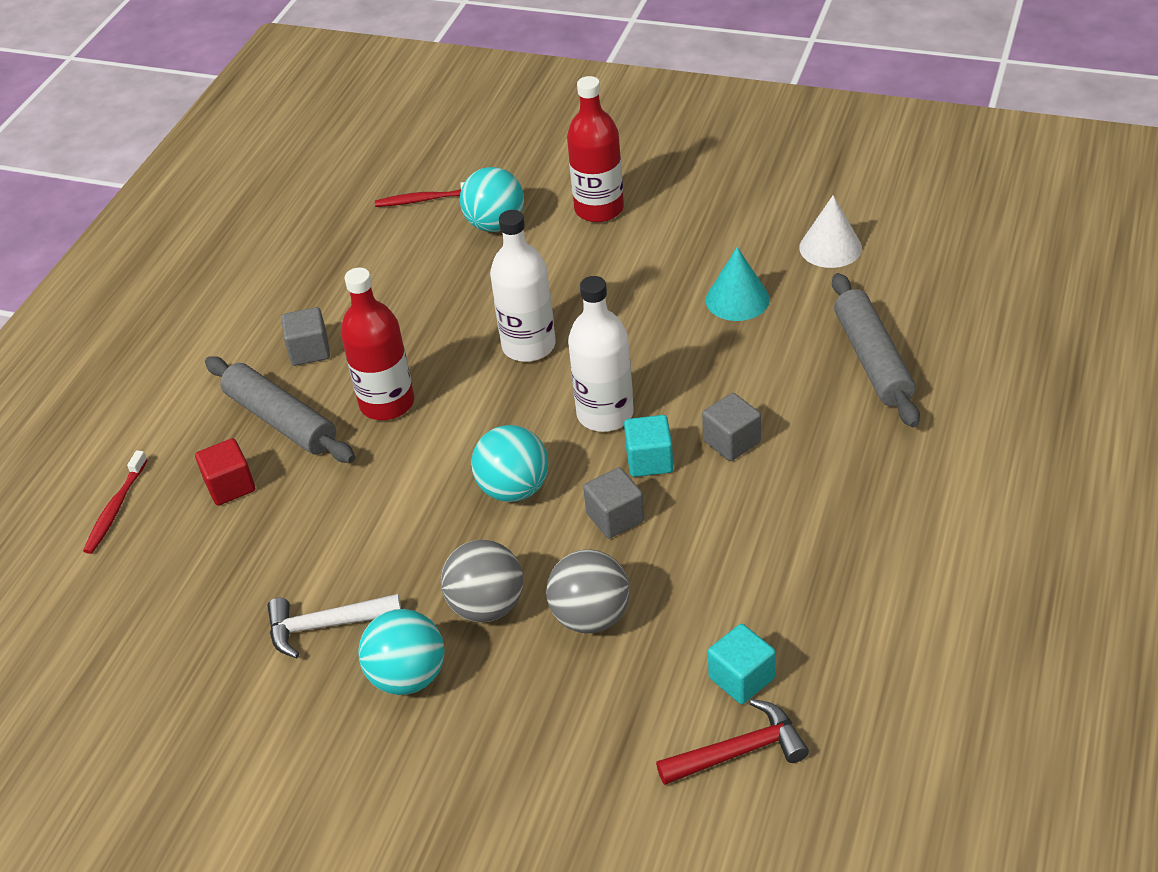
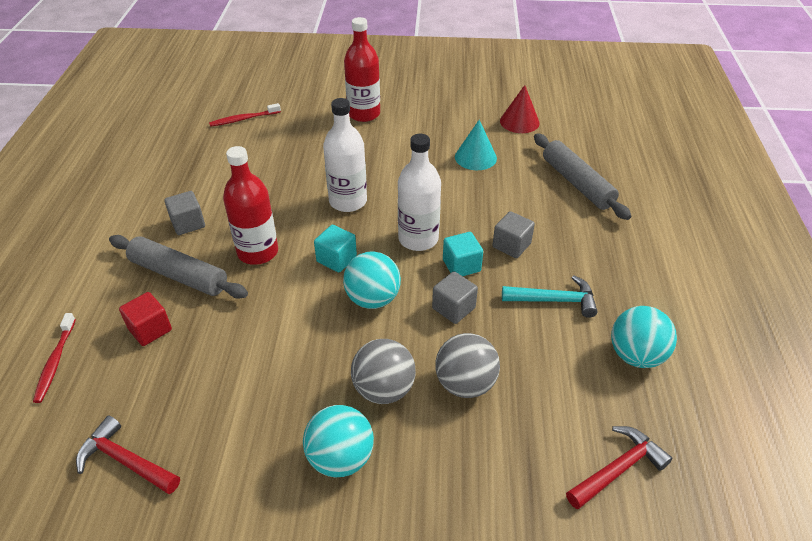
camera: 20 degrees left, 0 degrees up
white hammer [267,594,401,658] -> none
turquoise ball [460,167,524,232] -> turquoise ball moved to [611,306,677,368]
turquoise cube [708,624,776,704] -> turquoise cube moved to [314,225,357,272]
white cone [799,195,862,268] -> red cone [500,85,540,133]
none -> red hammer [76,416,180,494]
none -> turquoise hammer [502,275,598,318]

